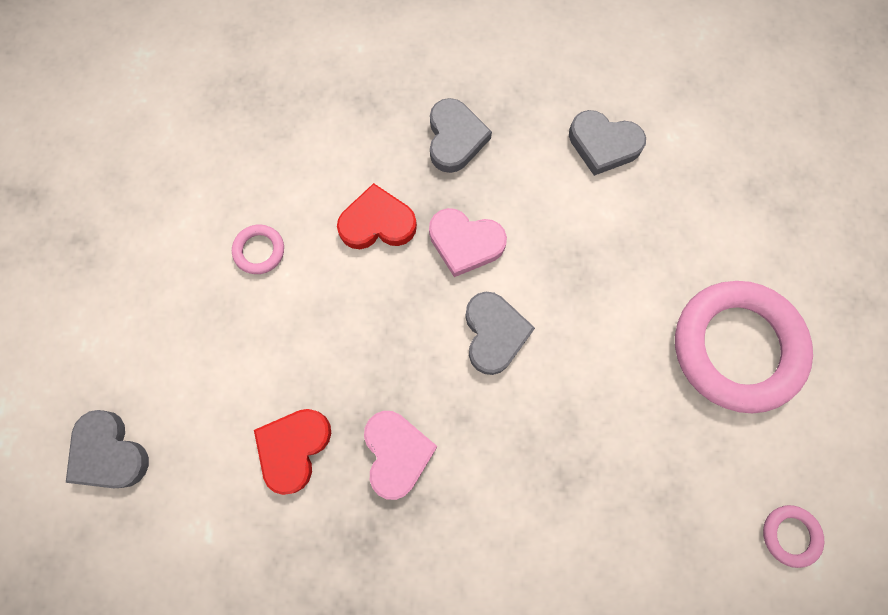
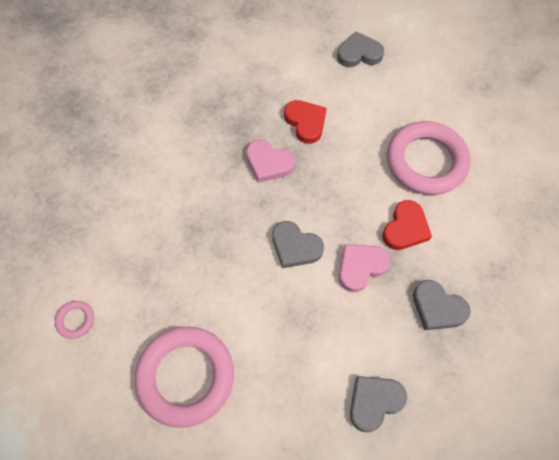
camera: 125 degrees right, 10 degrees down
pink ring [232,225,284,274] -> pink ring [387,121,471,195], size x2.43

